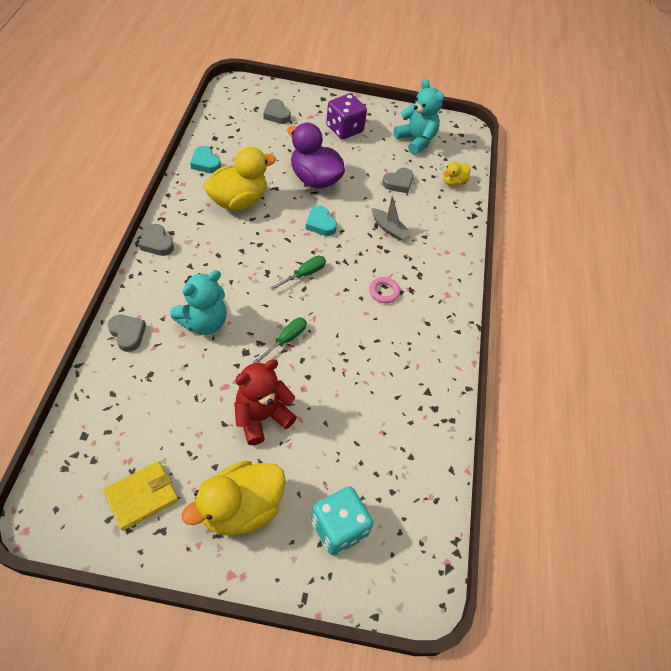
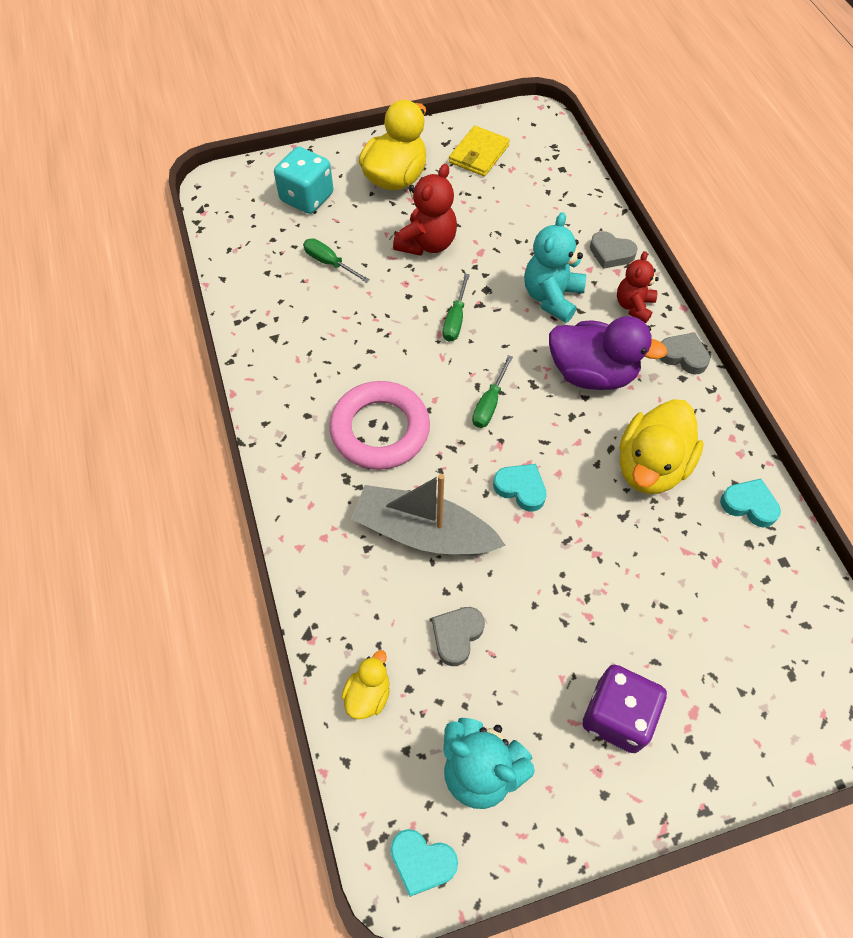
camera: 160 degrees right, 5 degrees up
grey heart [263,99,291,124] -> none
purple duck [287,123,345,188] -> purple duck moved to [549,316,668,390]
pink ring [369,277,400,303] -> pink ring [329,381,430,470], size x2.27
grey boat [372,195,411,241] -> grey boat [351,474,506,556], size x1.91
none -> green screwdriver [303,238,370,283]
none -> turquoise heart [391,829,458,897]
none -> red teddy bear [617,251,659,323]

